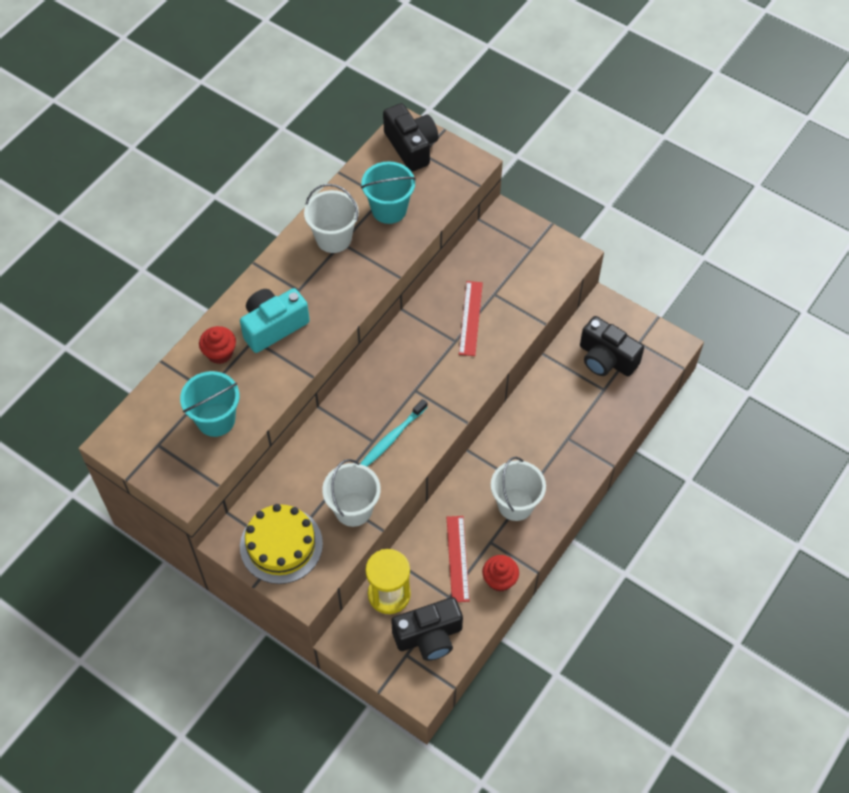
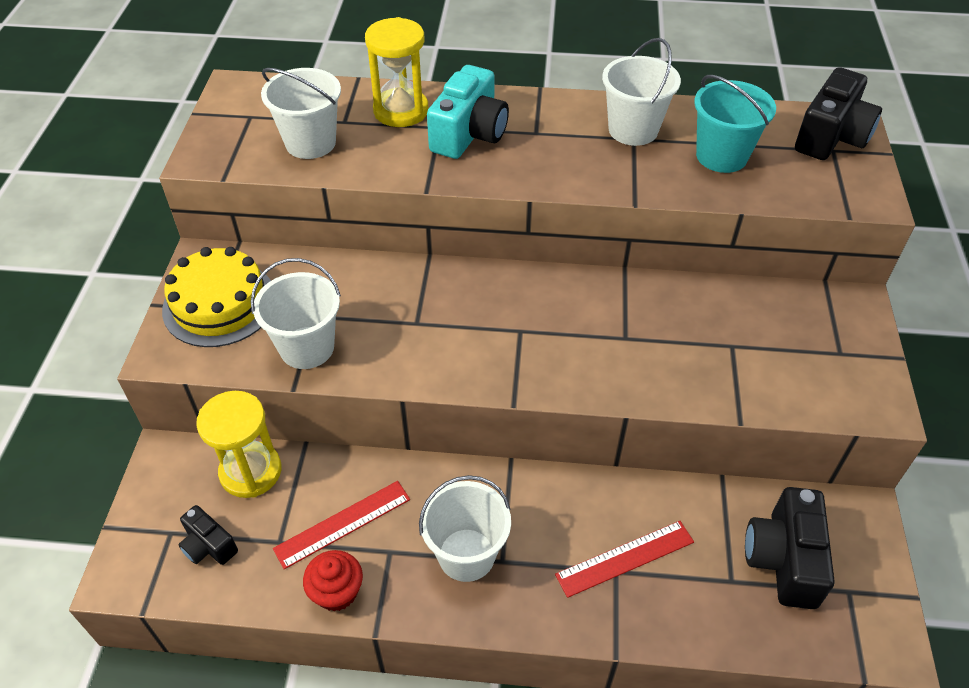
camera: 60 degrees right, 10 degrees down
turquoise bucket [180,371,239,437] -> white bucket [261,68,341,159]
red cupcake [199,326,236,364] -> yellow hourglass [365,17,428,127]
turquoise camera [240,288,310,353] -> turquoise camera turned 90 degrees clockwise [427,65,509,159]
turquoise toothbrush [360,399,427,467] -> none
black camera [391,597,463,661] -> black camera [178,505,238,565], size x0.56
red ruler [459,281,483,356] -> red ruler moved to [555,521,694,598]

